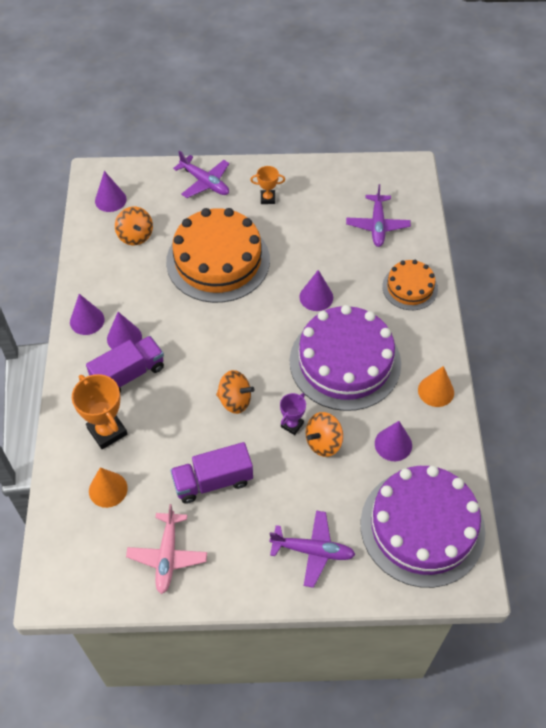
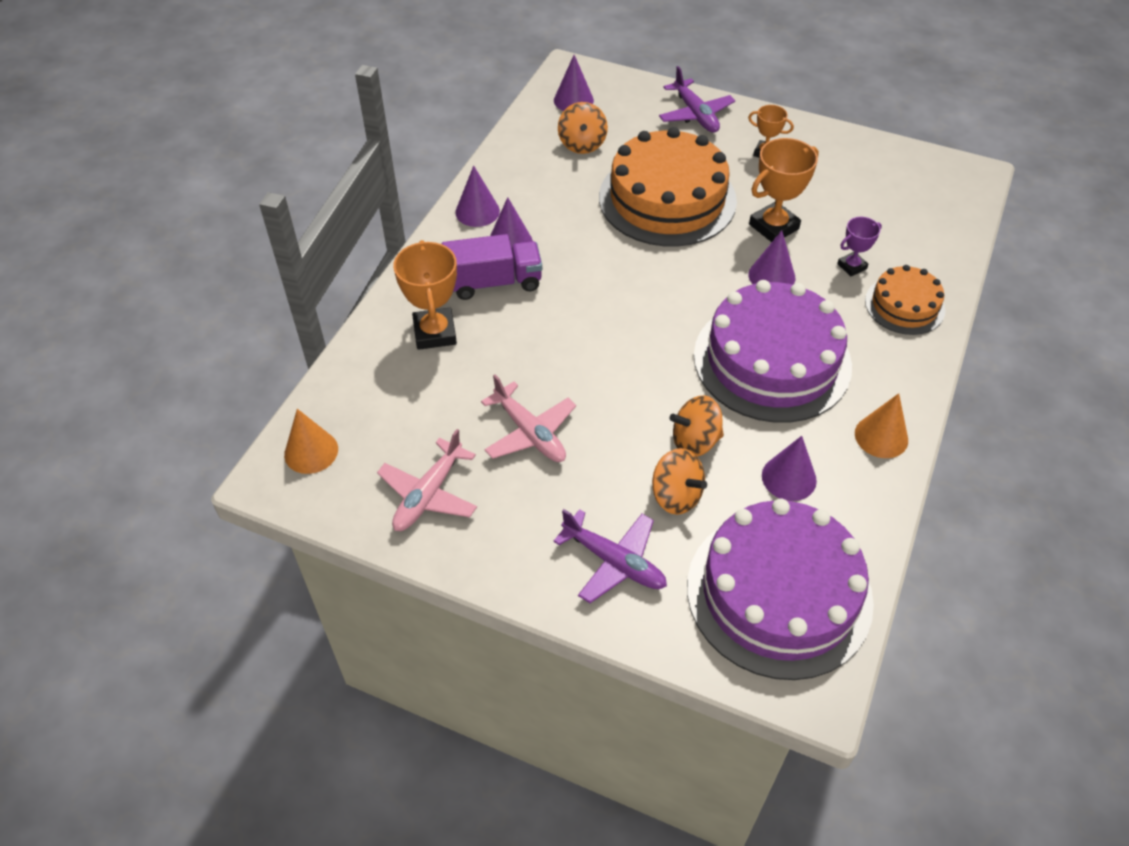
camera: 25 degrees right, 5 degrees down
orange cone [89,467,128,508] -> orange cone moved to [284,409,338,474]
purple truck [170,442,253,504] -> pink plane [481,375,576,462]
orange spinning top [216,370,255,414] -> orange spinning top moved to [652,448,707,515]
purple trophy [280,393,306,435] -> purple trophy moved to [837,217,882,276]
purple plane [346,184,411,247] -> none
none -> orange trophy [749,138,819,242]

